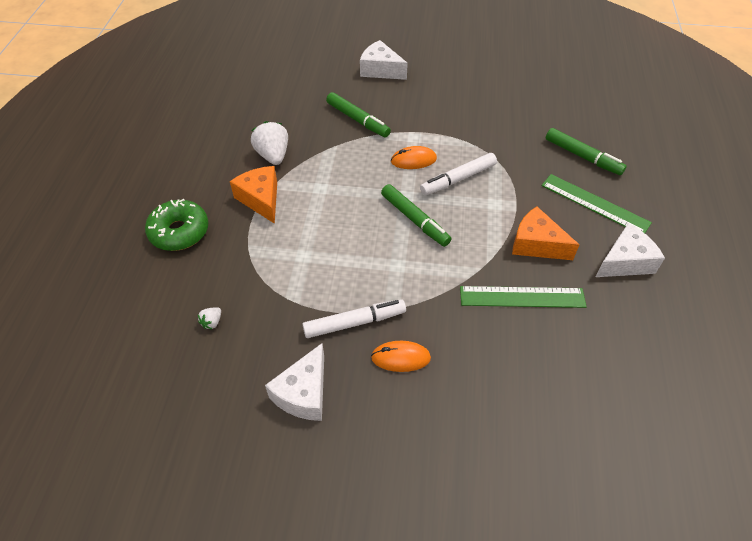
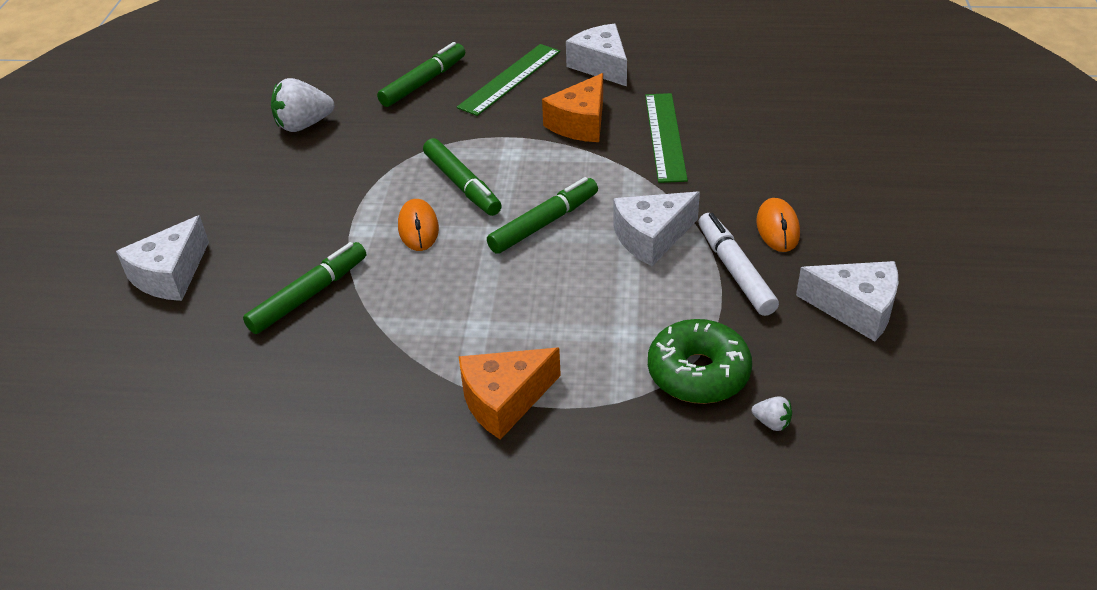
camera: 90 degrees left, 10 degrees down
green donut [145,199,209,251] -> green donut moved to [648,319,752,404]
white strawberry [251,121,288,165] -> white strawberry moved to [271,78,334,132]
white marker [420,153,497,195] -> green marker [423,138,502,216]
none -> white cheese [613,191,700,266]

